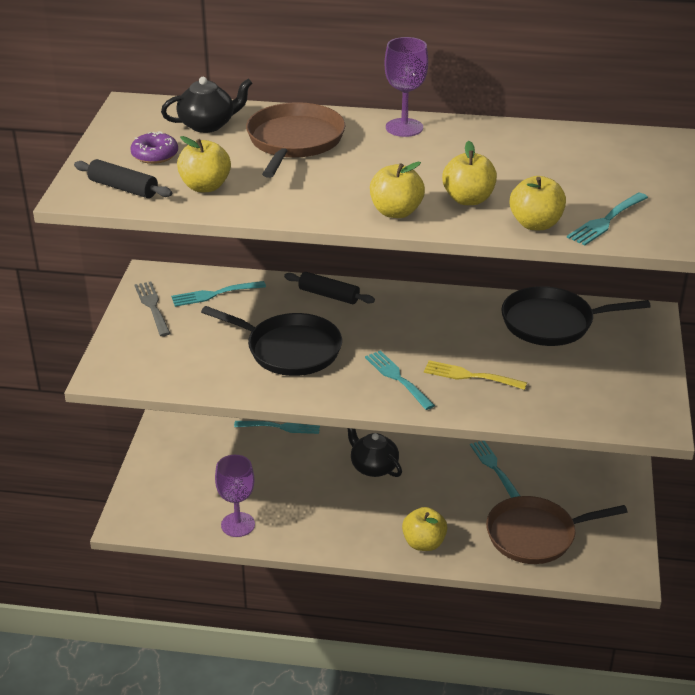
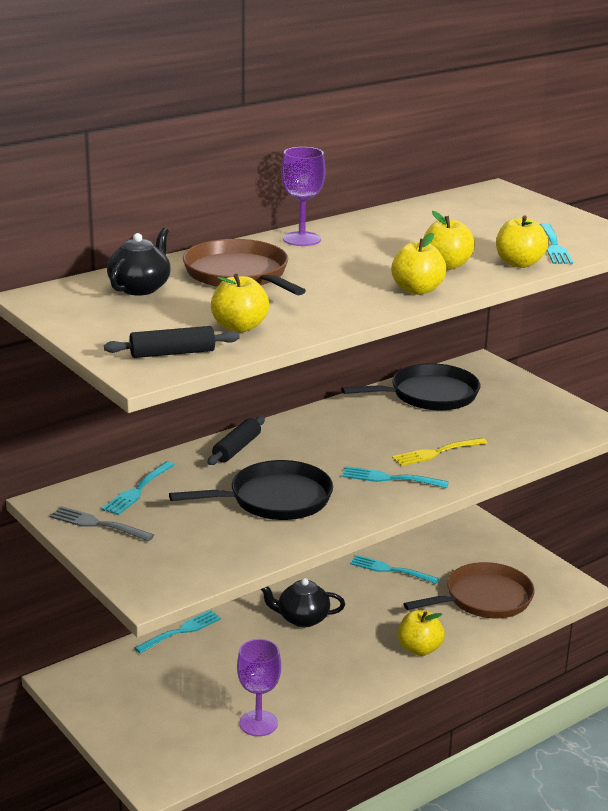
camera: 45 degrees left, 10 degrees down
purple donut [131,131,178,164] -> none
black rolling pin [284,272,375,304] -> black rolling pin turned 45 degrees counterclockwise [208,416,265,465]
brown pan [486,496,628,564] -> brown pan turned 150 degrees counterclockwise [404,562,535,618]
black pan [501,286,651,346] -> black pan turned 150 degrees counterclockwise [341,363,480,411]

